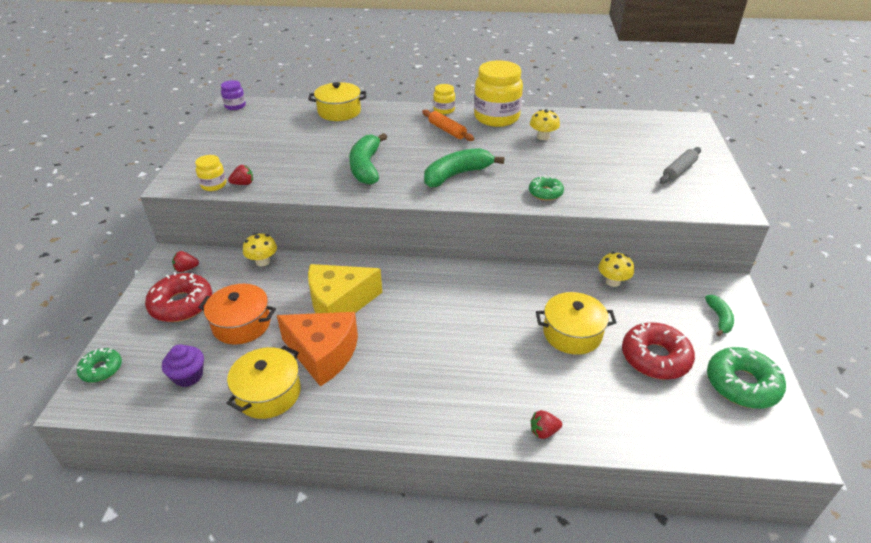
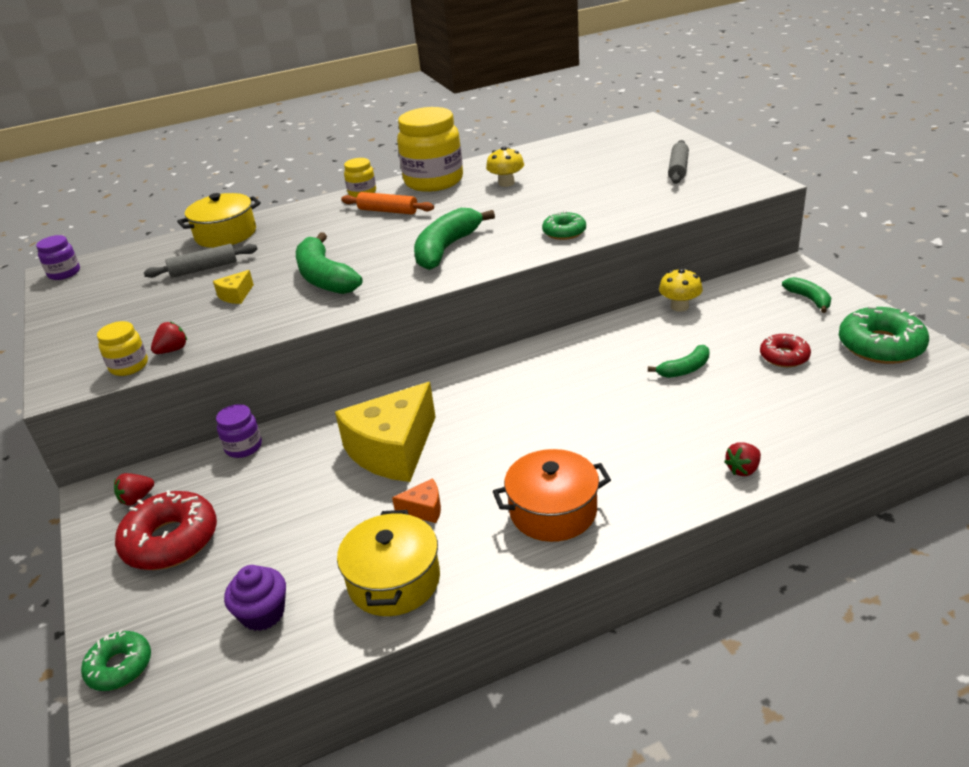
camera: 25 degrees left, 5 degrees down
orange pot [198,284,276,345] -> orange pot moved to [493,449,611,542]
yellow mushroom [243,233,277,266] -> purple jar [216,404,262,458]
orange cheese [277,312,358,387] -> orange cheese [392,478,441,523], size x0.42
yellow pot [536,292,617,355] -> green banana [648,345,710,378]
red donut [622,322,695,380] -> red donut [760,334,811,367], size x0.59
none -> grey rolling pin [144,244,257,278]
none -> yellow cheese [213,270,254,304]

